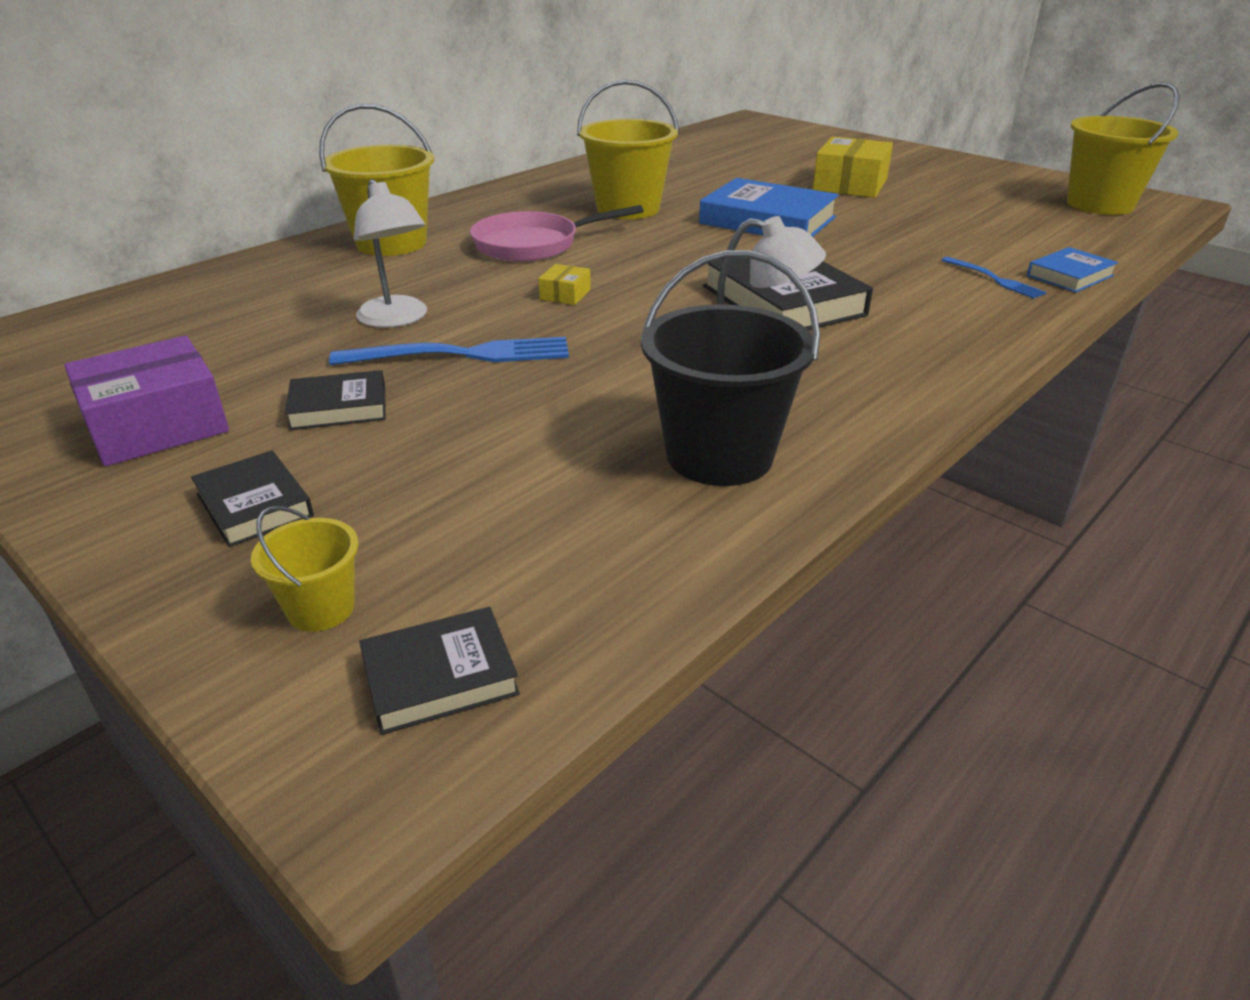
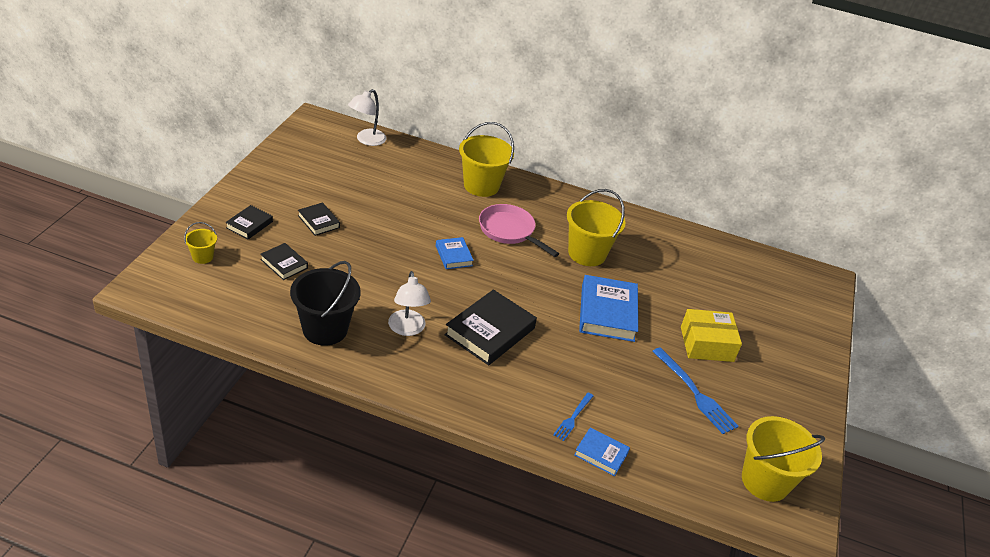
camera: 60 degrees right, 5 degrees up
purple box [64,336,229,466] -> none
blue fork [329,337,569,365] -> blue fork moved to [652,347,738,434]
white lamp [354,179,427,328] -> white lamp moved to [348,89,387,146]
black book [359,607,520,735] -> black book moved to [260,243,308,280]
yellow box [538,264,591,305] -> blue book [436,237,474,269]

